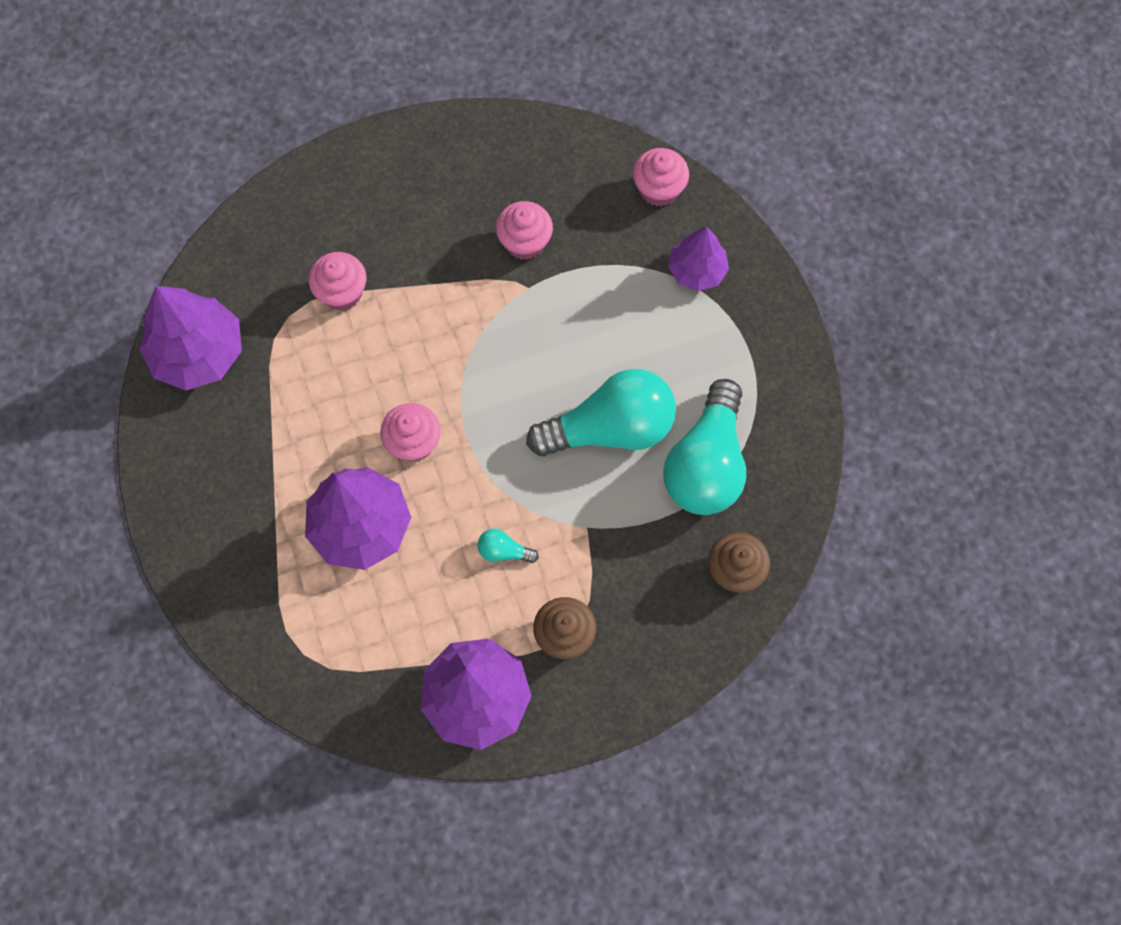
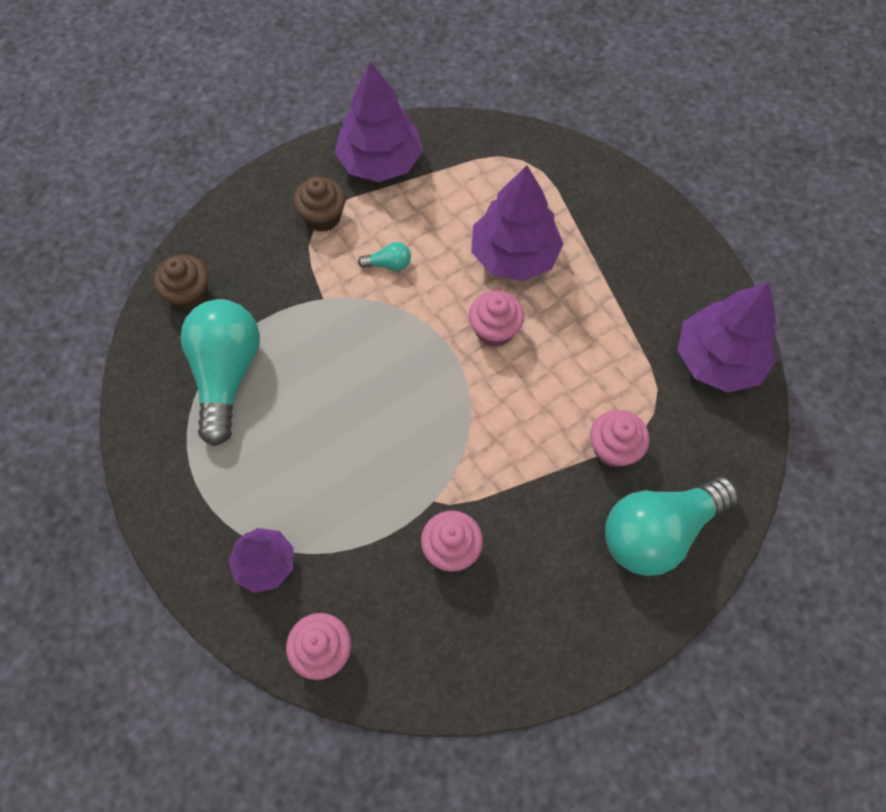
camera: 165 degrees right, 5 degrees down
turquoise light bulb [526,369,676,456] -> turquoise light bulb moved to [605,476,739,576]

